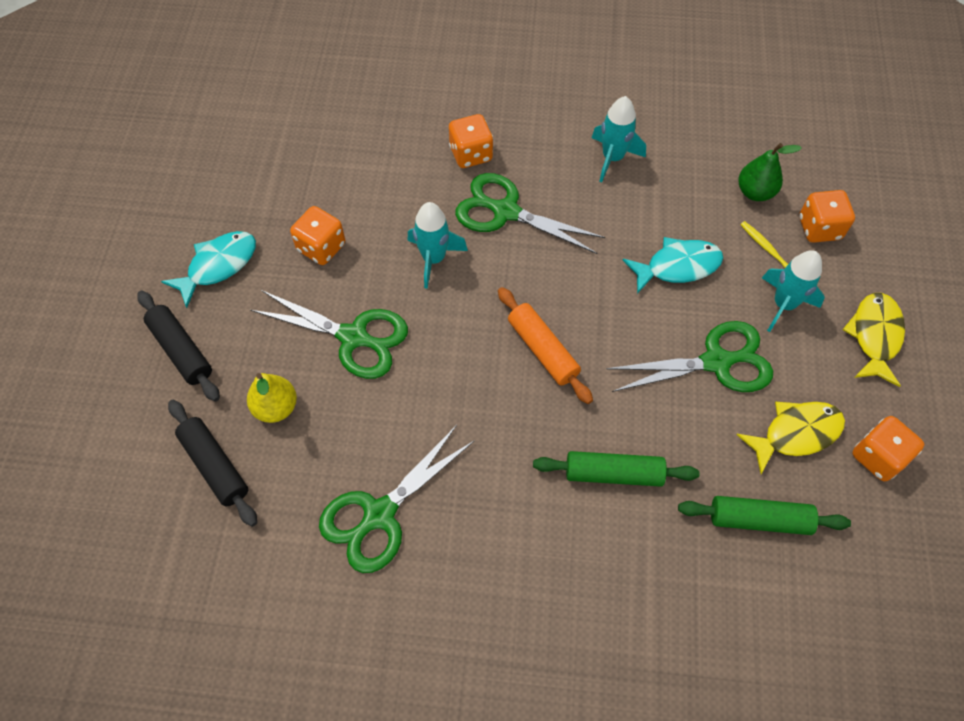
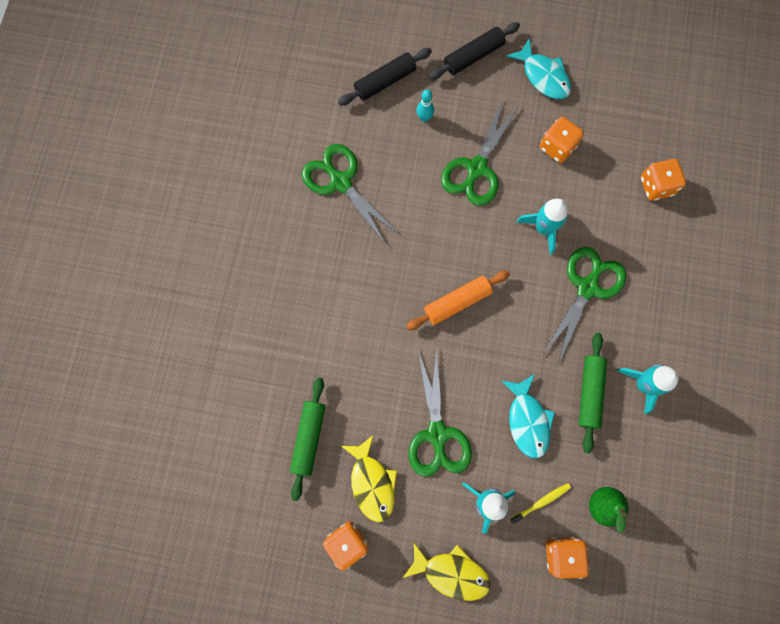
camera: 95 degrees right, 15 degrees up
yellow pear [247,373,297,423] -> turquoise bowling pin [417,90,434,122]
orange dice [449,114,493,168] -> orange dice moved to [641,159,686,201]
green rolling pin [533,451,700,487] -> green rolling pin moved to [579,333,607,454]

